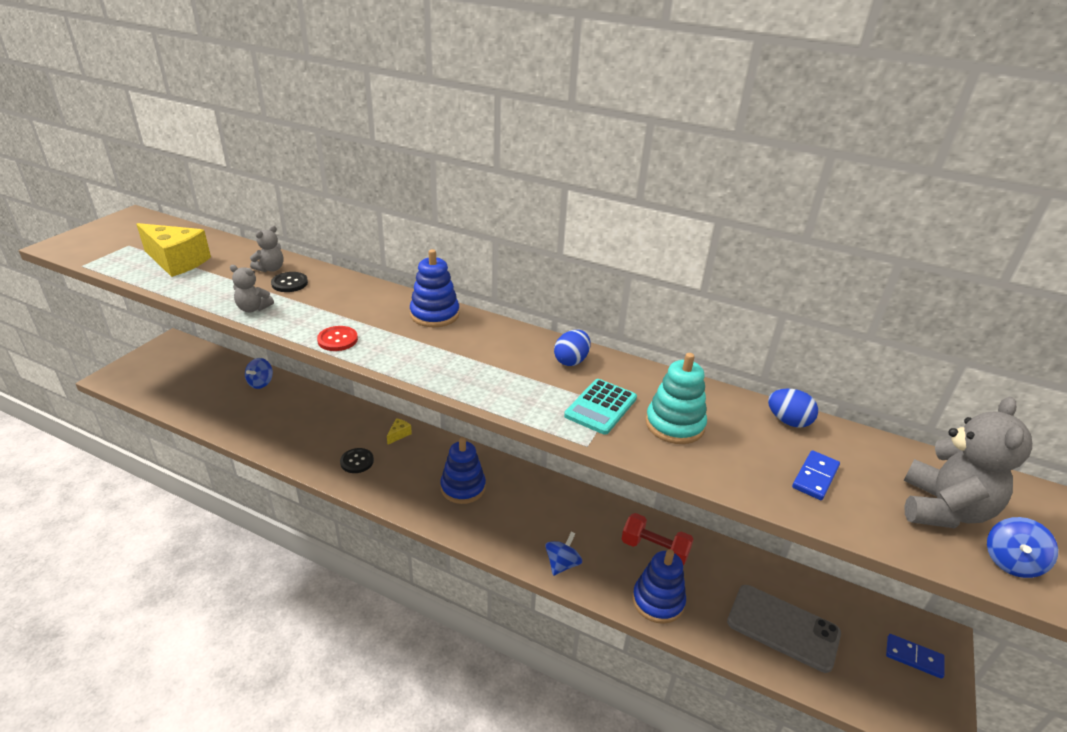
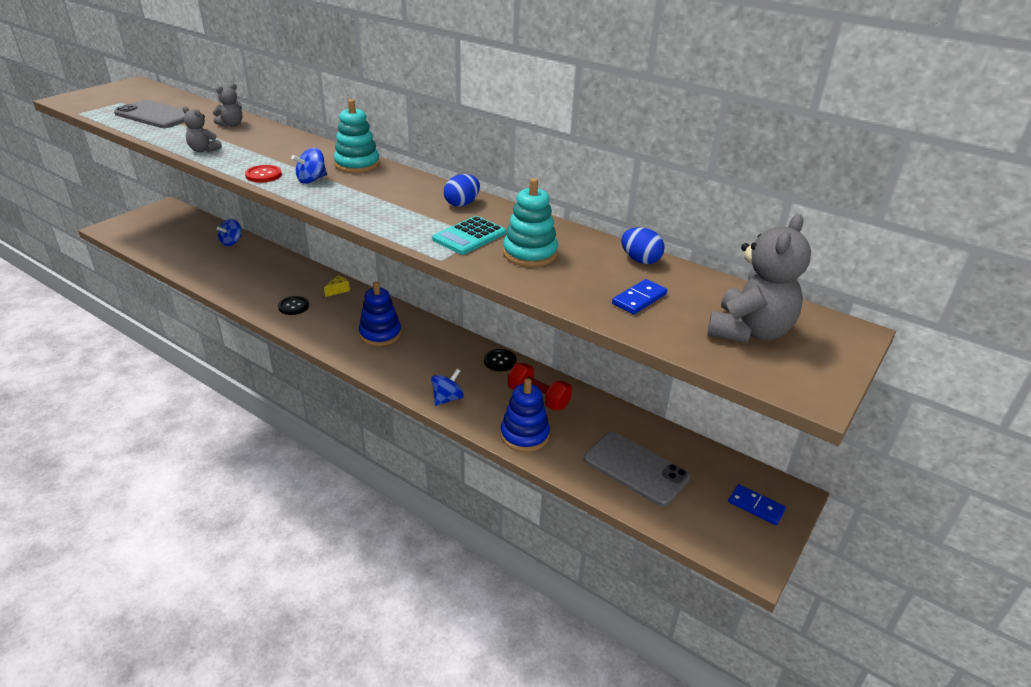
camera: 10 degrees right, 0 degrees up
yellow cheese [136,223,211,277] -> grey phone [114,100,185,128]
black button [271,272,308,292] -> black button moved to [484,349,516,371]
blue stacking toy [410,249,459,327] -> turquoise stacking toy [334,99,380,173]
blue spinning top [987,517,1058,578] -> blue spinning top moved to [291,148,327,184]

